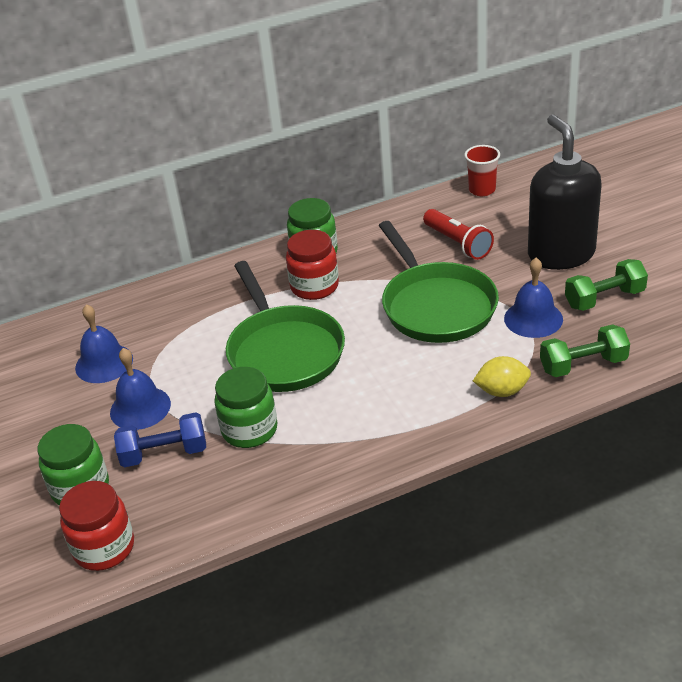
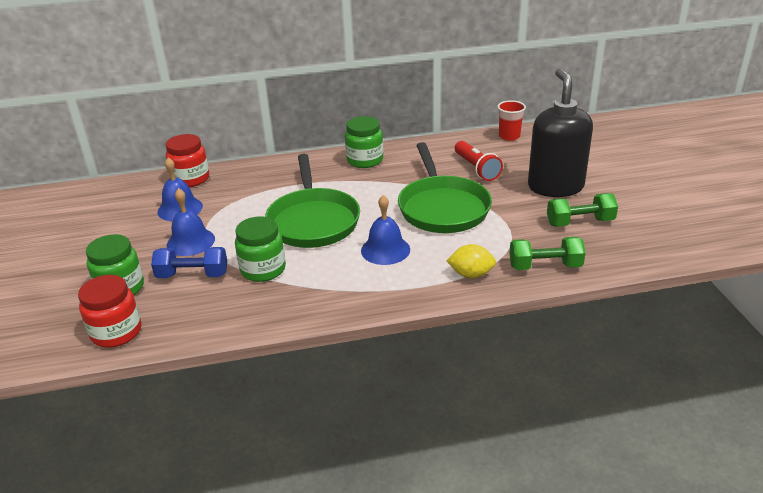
camera: 10 degrees right, 5 degrees down
red jar [286,230,339,300] -> red jar moved to [166,134,209,187]
blue bell [504,258,563,338] -> blue bell moved to [361,195,410,265]

